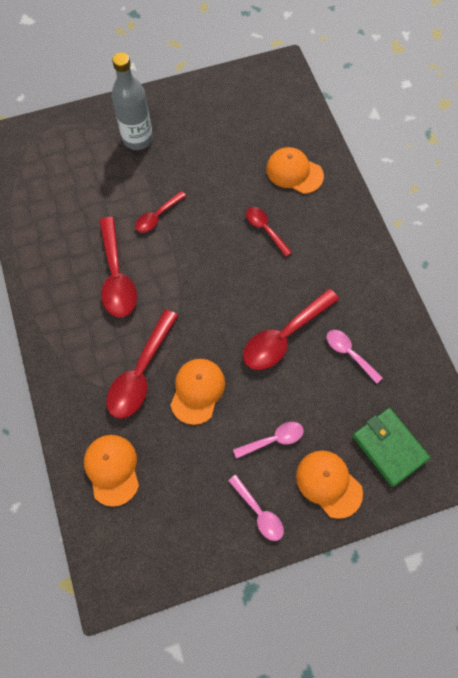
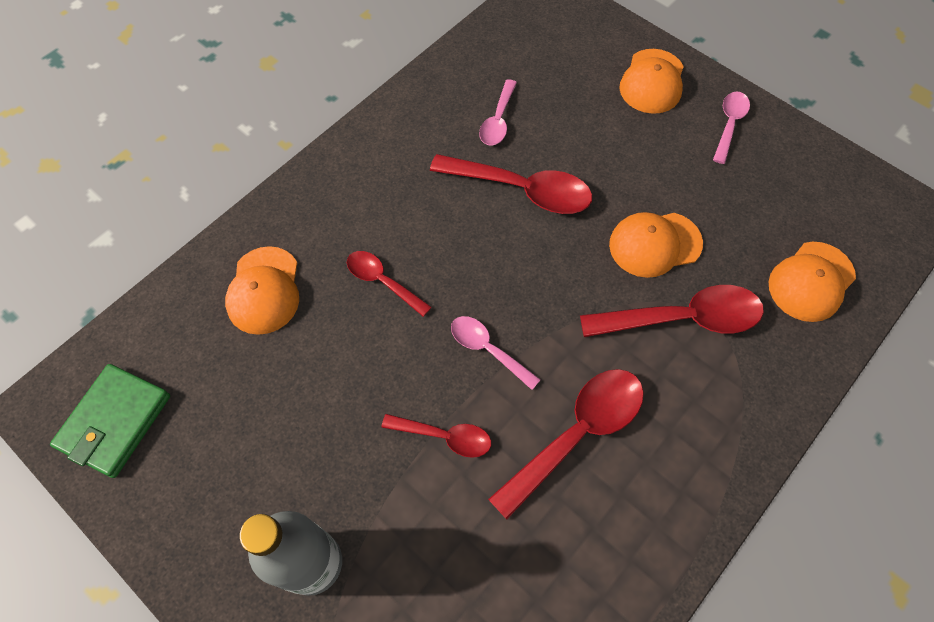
camera: 120 degrees left, 5 degrees down
pink spoon [233,422,304,459] -> pink spoon moved to [451,316,541,390]
red spoon [246,207,292,257] -> red spoon turned 105 degrees clockwise [347,251,432,317]
green wallet [352,408,430,487] -> green wallet moved to [50,364,170,478]

